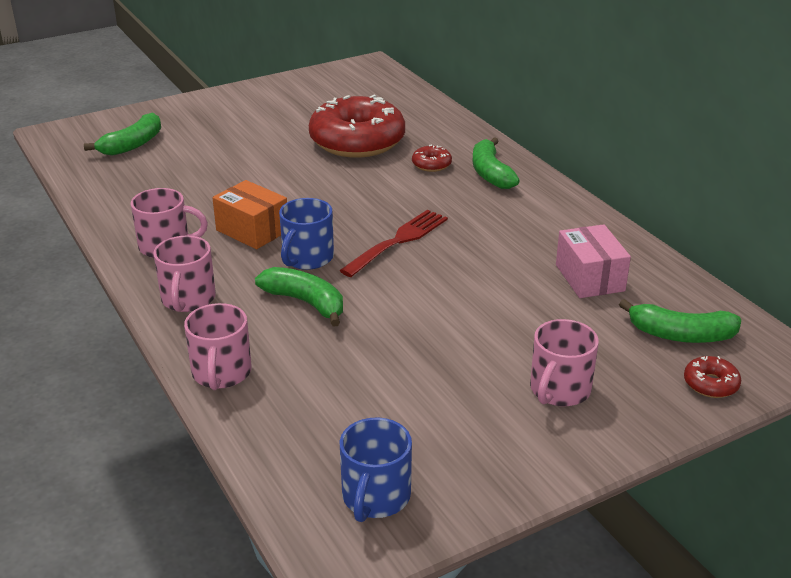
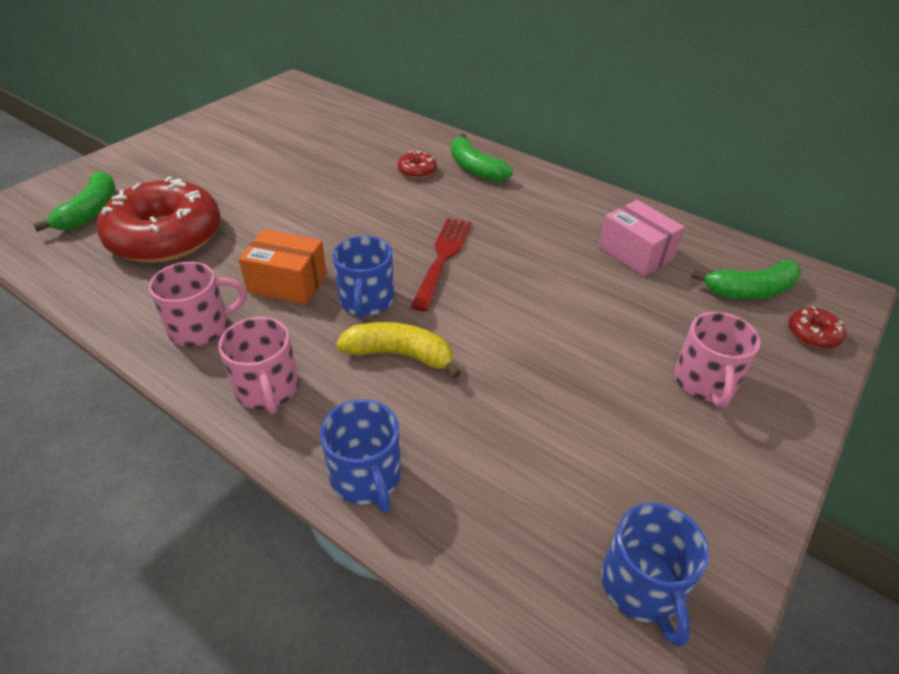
camera: 25 degrees left, 10 degrees up
pink mug [184,303,252,390] -> blue mug [320,399,401,513]
green banana [255,267,343,327] -> yellow banana [336,322,461,378]
red donut [309,95,405,158] -> red donut moved to [97,176,221,263]

